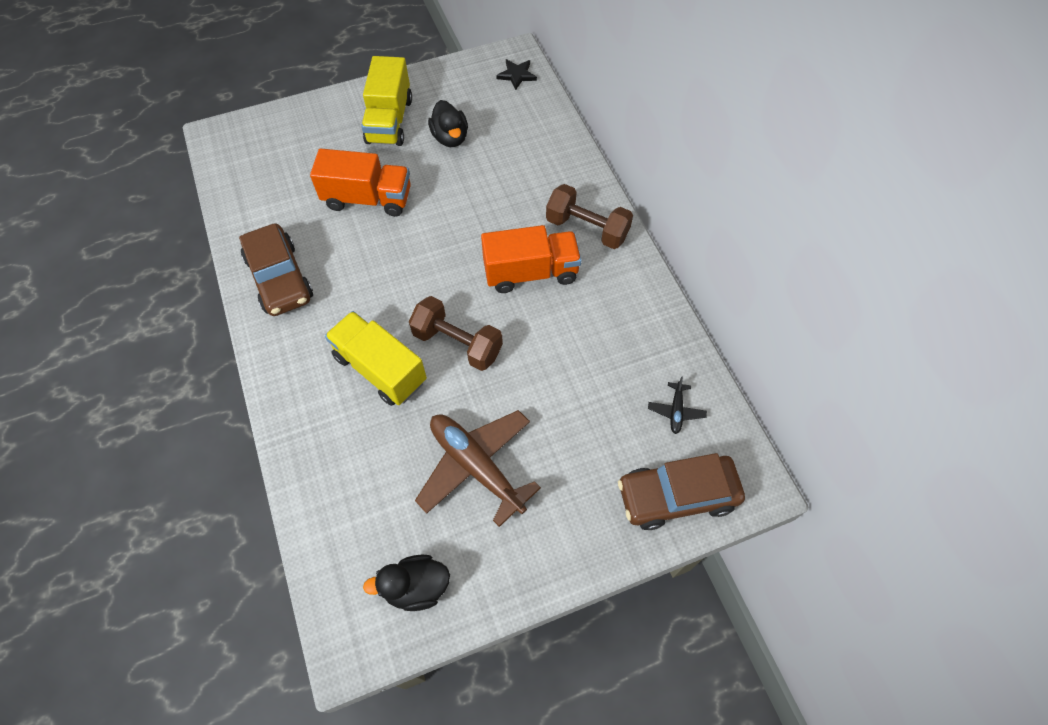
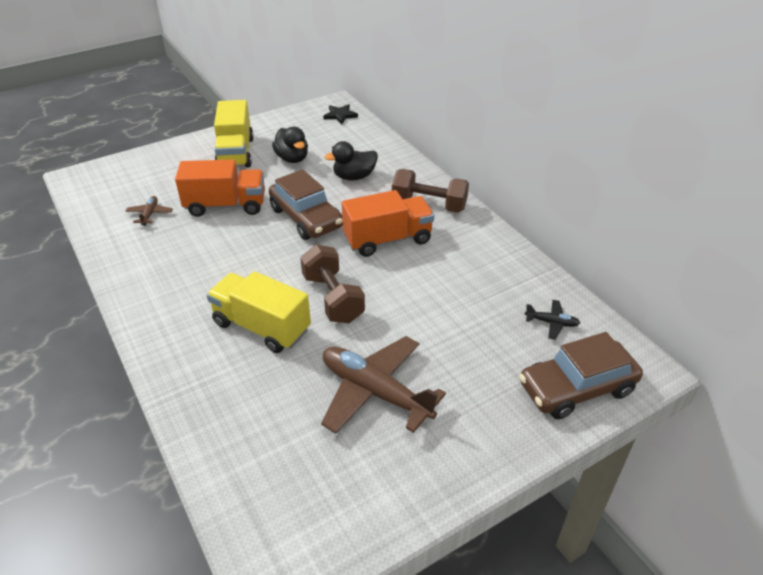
camera: 10 degrees left, 20 degrees down
brown car [239,223,313,316] -> brown car moved to [269,169,343,240]
black duck [363,555,450,611] -> black duck moved to [324,141,378,180]
brown dumbbell [409,296,503,371] -> brown dumbbell turned 45 degrees clockwise [300,245,365,323]
black plane [648,376,707,434] -> black plane turned 75 degrees counterclockwise [525,300,580,340]
none -> brown plane [126,196,173,226]

